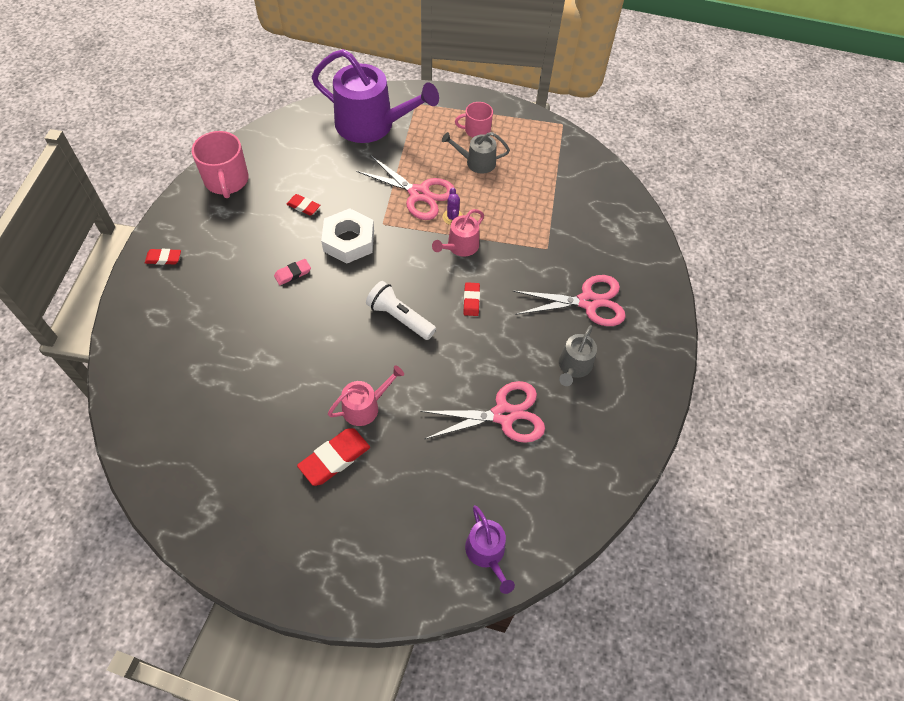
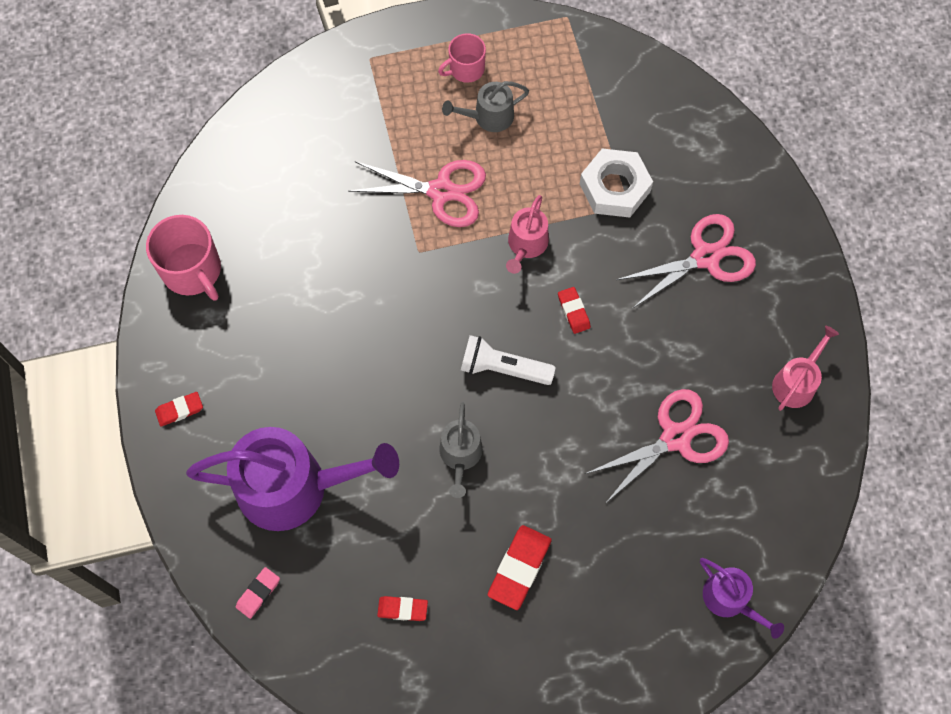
camera: 20 degrees left, 10 degrees up
pink eraser [274,259,311,285] -> pink eraser moved to [236,567,280,619]
red eraser [286,194,320,215] -> red eraser moved to [377,596,428,621]
purple watering can [311,49,439,143] -> purple watering can moved to [186,427,399,531]
white nut [321,208,374,263] -> white nut moved to [580,149,653,218]
pink watering can [328,365,404,426] -> pink watering can moved to [772,326,839,411]
purple cactus [443,187,463,225] -> none
grey watering can [559,325,597,386] -> grey watering can moved to [439,403,483,498]

